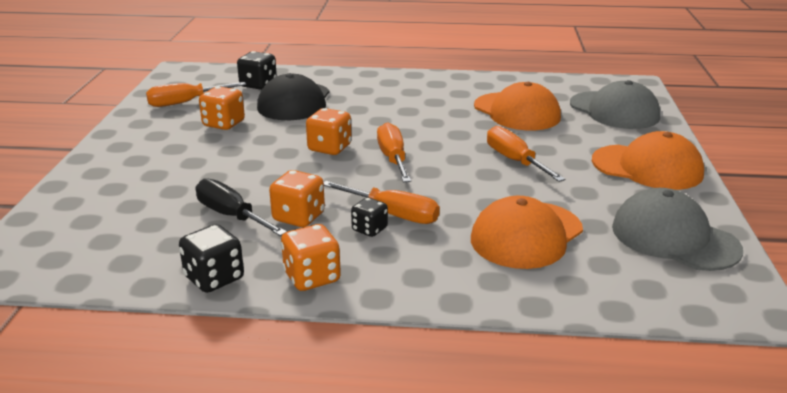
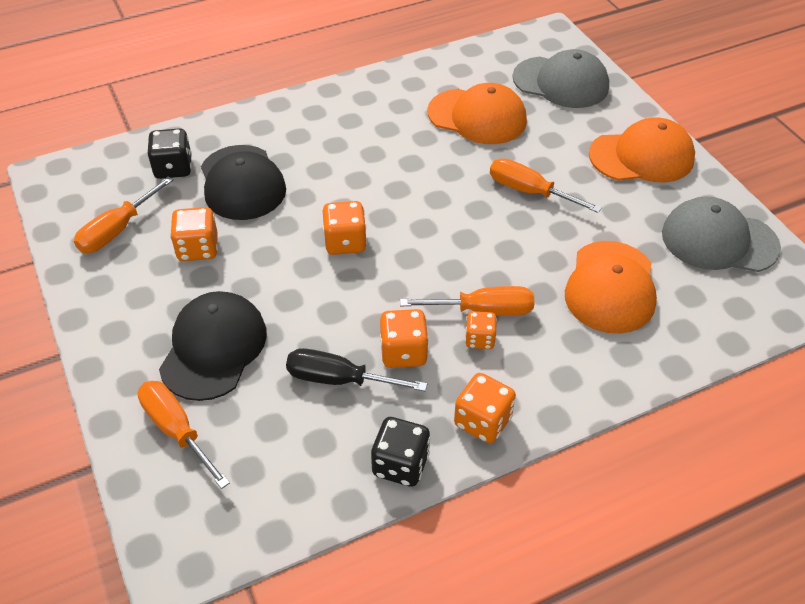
camera: 30 degrees left, 20 degrees up
black dice [351,197,388,237] -> orange dice [465,311,497,349]
orange screwdriver [377,122,411,182] -> orange screwdriver moved to [138,381,230,489]
none -> black cap [159,291,267,401]

